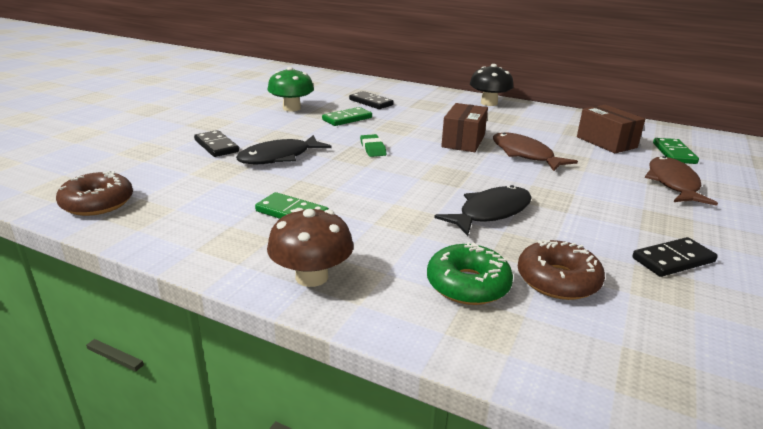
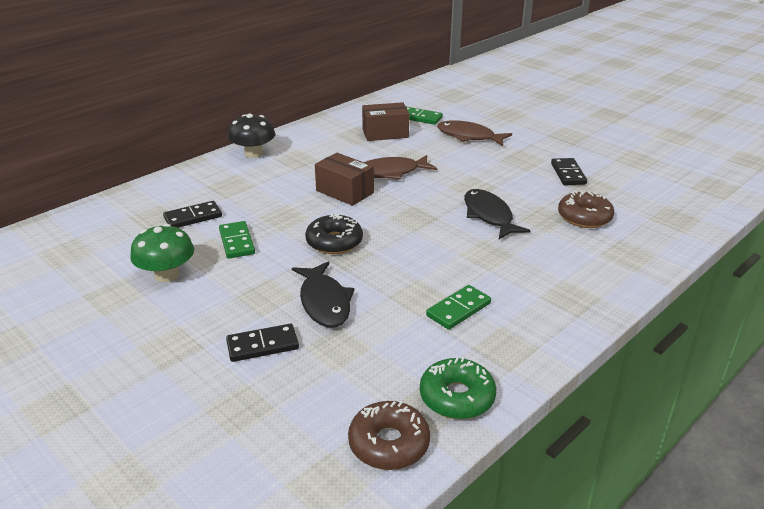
camera: 70 degrees left, 5 degrees up
brown mushroom [267,208,353,287] -> none
green eraser [360,134,387,157] -> black donut [305,213,363,254]
green donut [427,242,513,305] -> green donut moved to [420,357,496,419]

